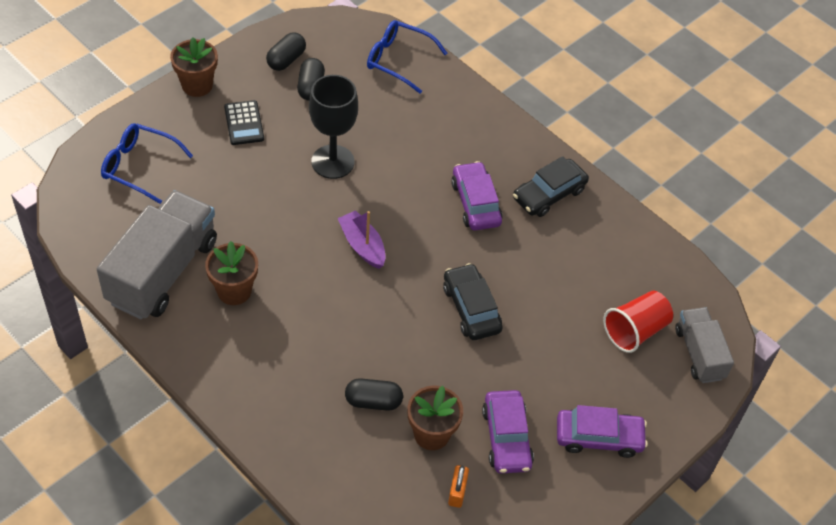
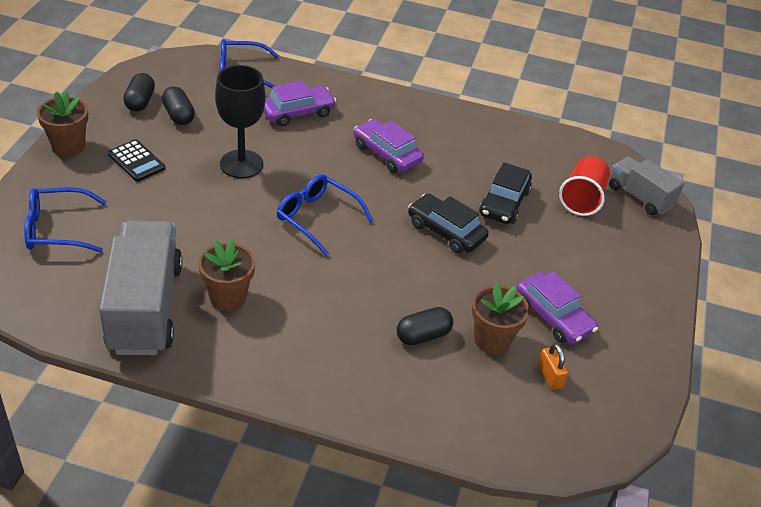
camera: 30 degrees left, 10 degrees down
purple boat [337,210,385,269] -> blue glasses [277,174,373,256]
black car [513,156,589,217] -> black car moved to [479,162,532,224]
purple car [557,405,648,458] -> purple car moved to [263,81,336,126]

